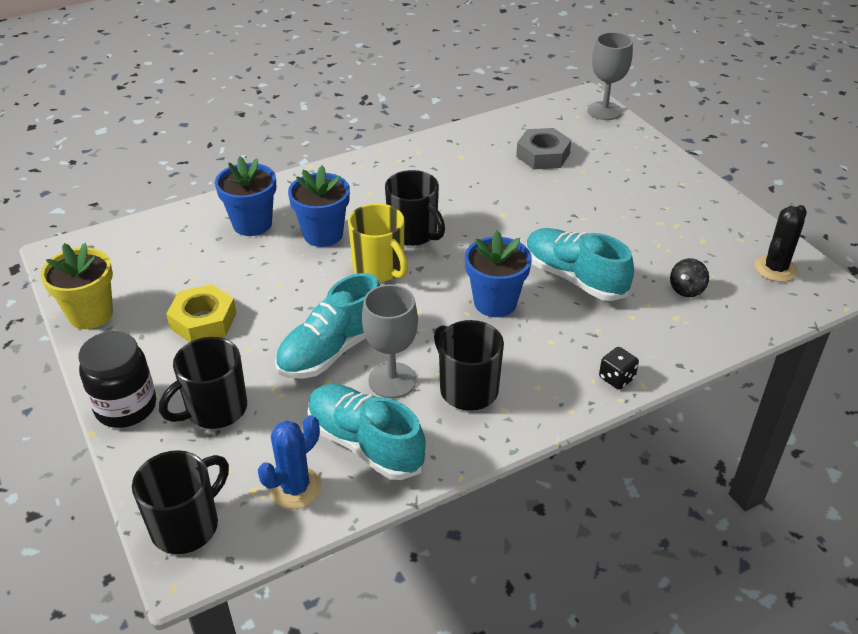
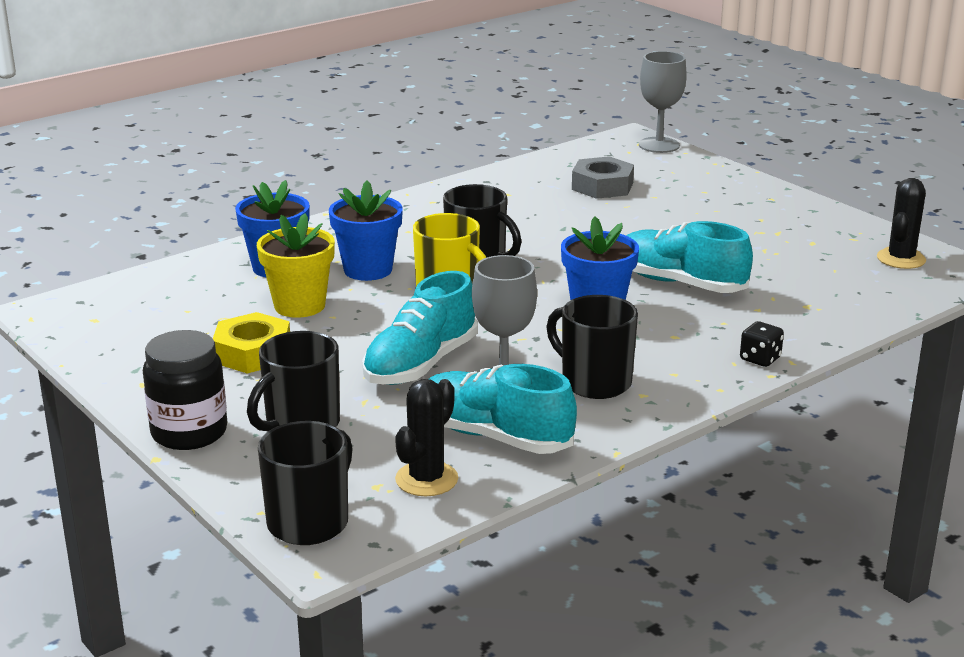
camera: 10 degrees left, 15 degrees down
yellow flower pot [40,243,113,329] -> yellow flower pot moved to [257,213,335,318]
blue cactus [258,415,322,509] -> black cactus [395,379,458,496]
black spinning top [670,258,709,297] -> none

